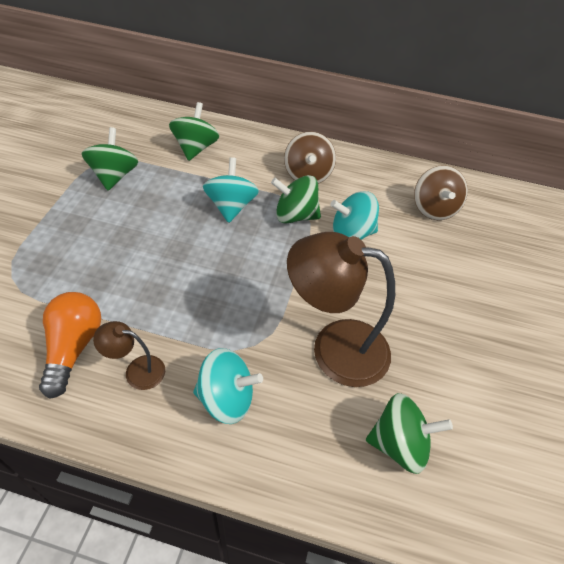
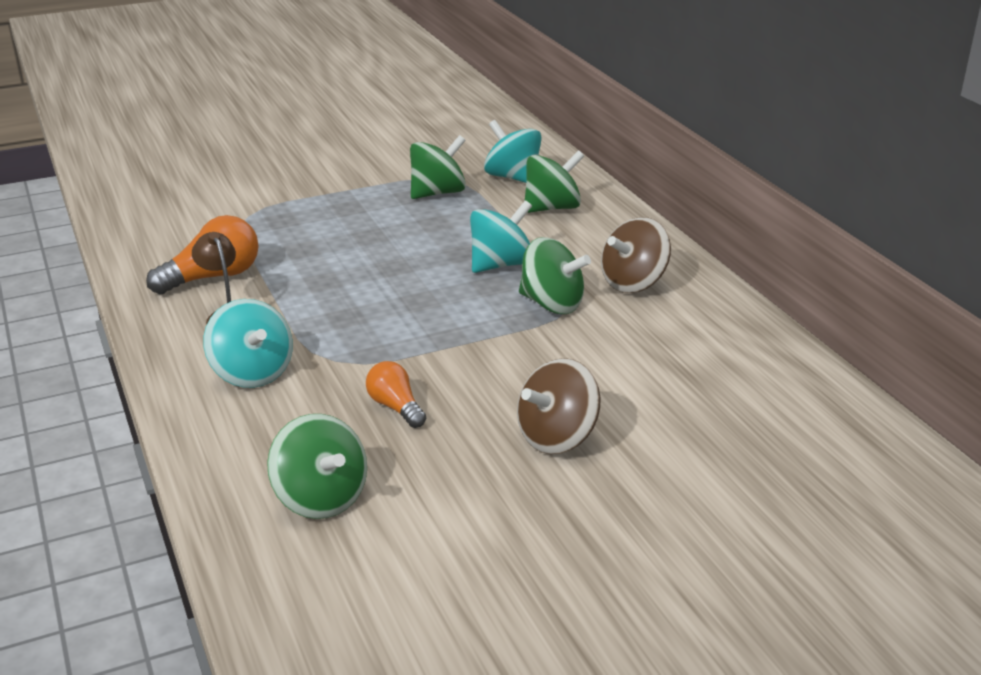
camera: 55 degrees right, 20 degrees down
green spinning top [271,175,321,223] -> green spinning top turned 150 degrees clockwise [519,237,591,314]
brown lamp [287,232,395,387] -> orange light bulb [366,361,426,428]
turquoise spinning top [330,191,379,240] -> turquoise spinning top moved to [484,120,542,183]
brown spinning top [414,165,468,220] -> brown spinning top moved to [517,358,601,454]

